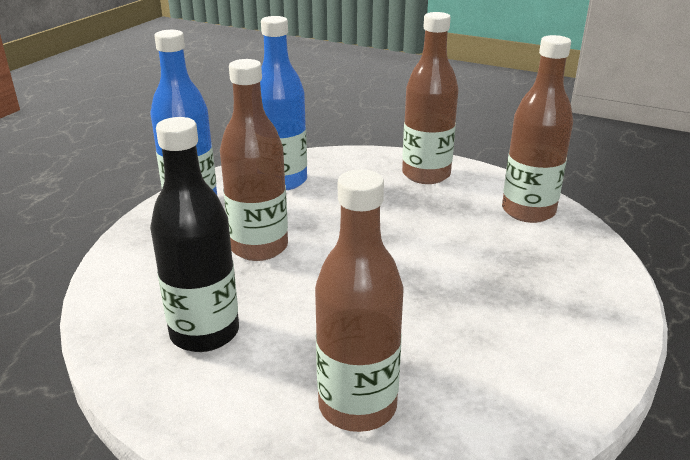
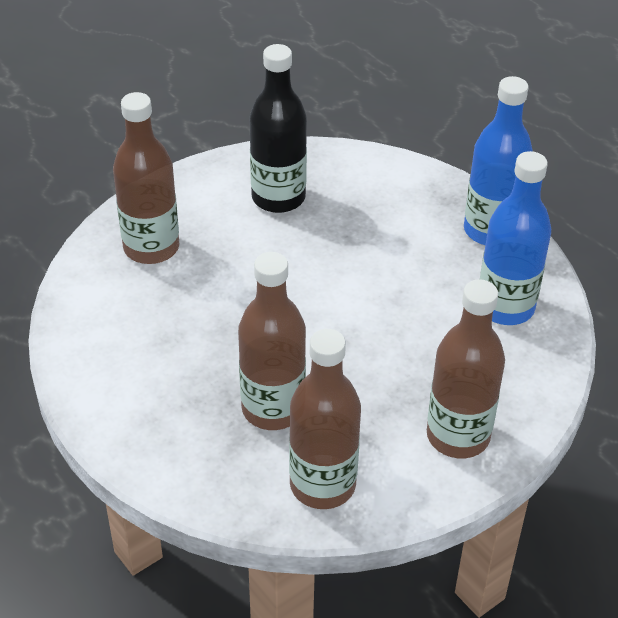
camera: 115 degrees right, 15 degrees up
brown bottle [220,59,288,261] -> brown bottle moved to [238,252,306,430]

